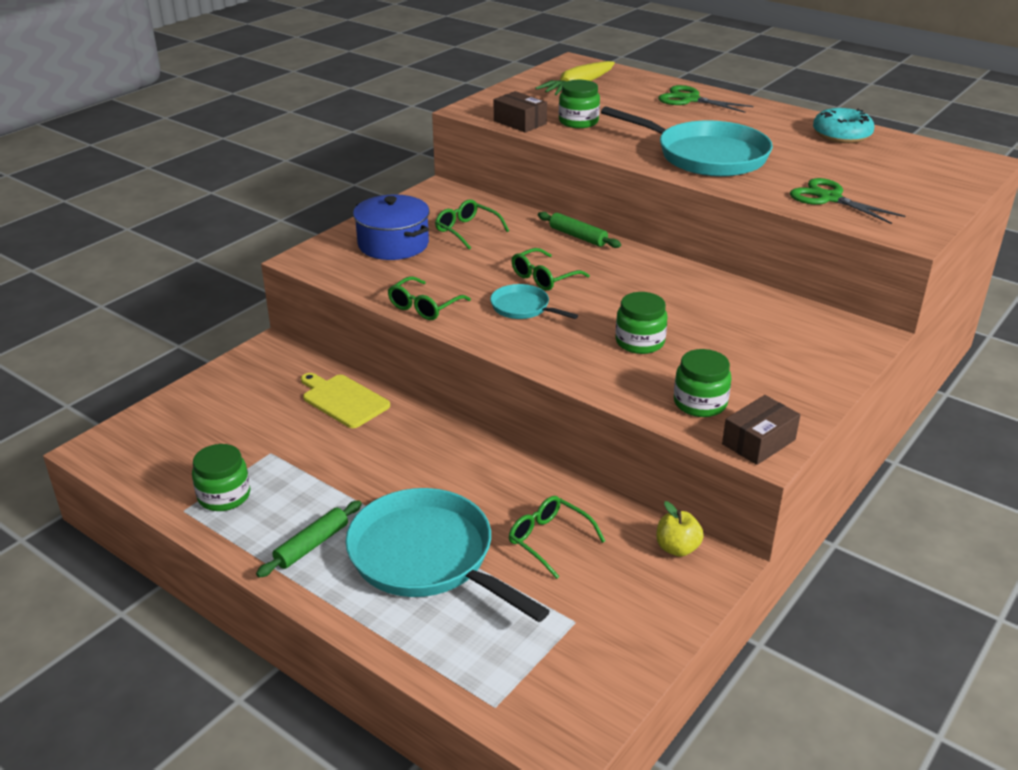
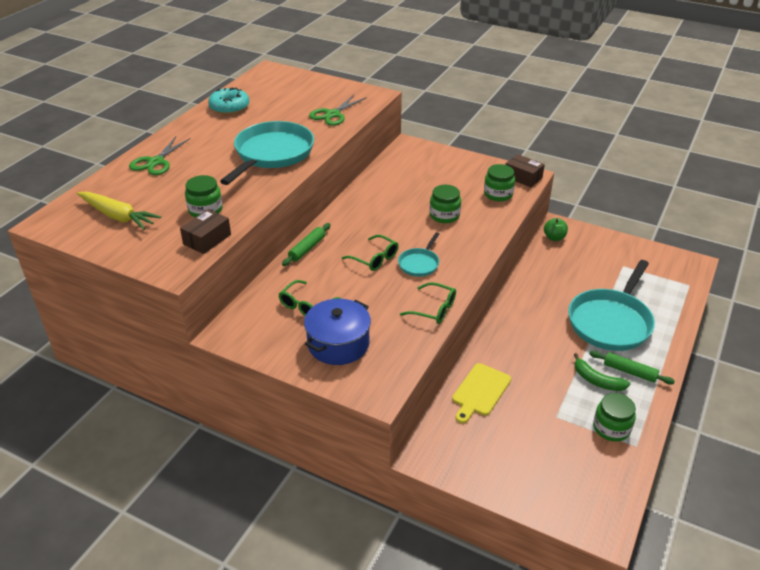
camera: 100 degrees left, 5 degrees up
green glasses [509,496,605,579] -> none
yellow apple [656,501,704,557] -> green apple [544,218,568,241]
none -> green banana [574,353,630,391]

